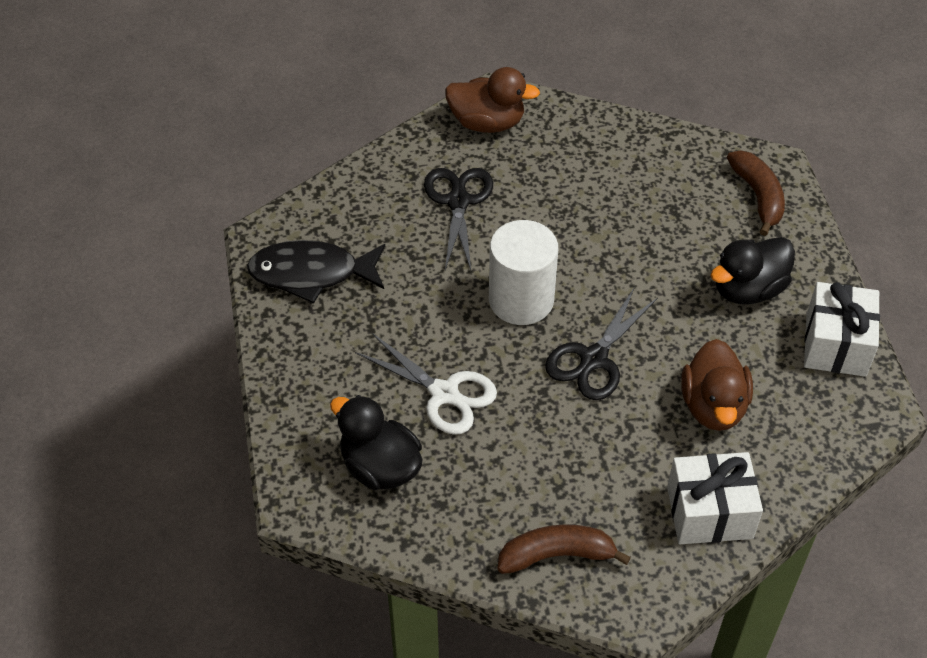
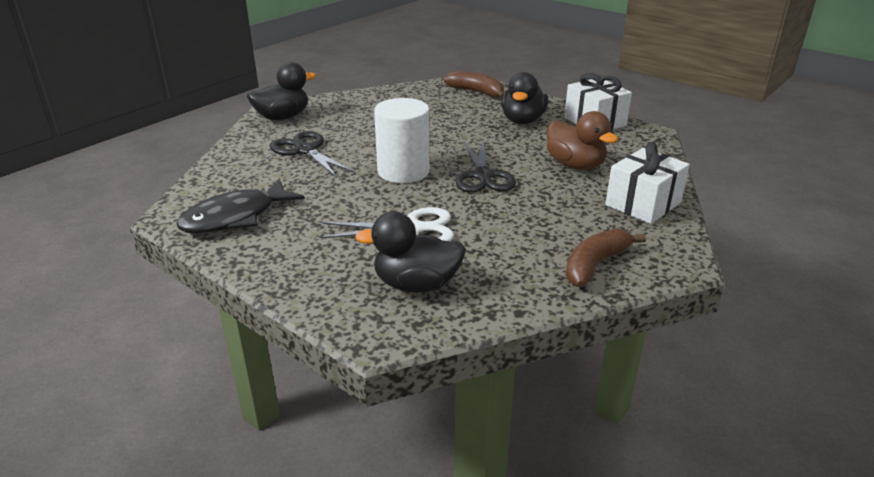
camera: 40 degrees left, 20 degrees down
brown duck [445,67,540,133] -> black duck [247,62,316,120]

